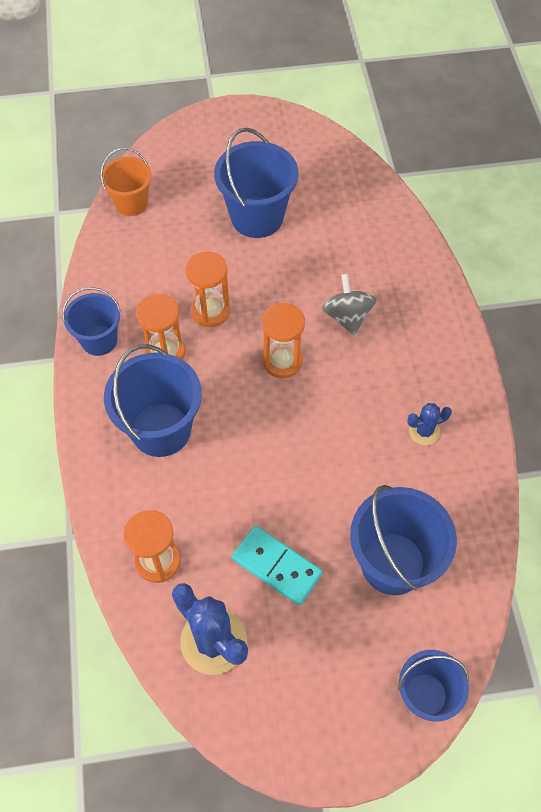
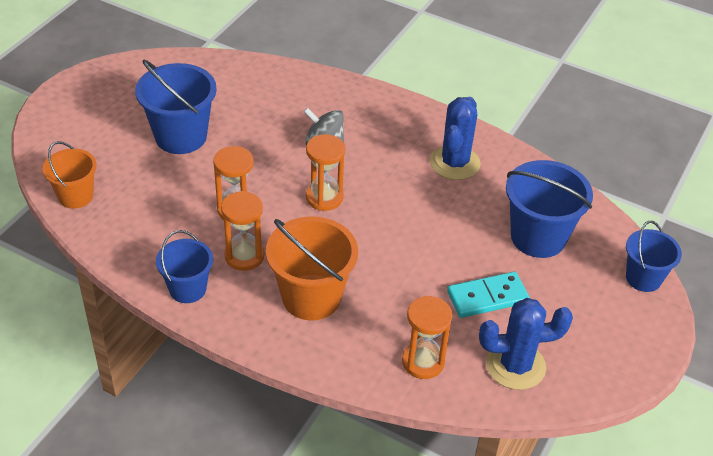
camera: 55 degrees left, 15 degrees down
blue bucket [104,344,202,457] -> orange bucket [266,217,358,320]
blue cactus [407,403,452,445] -> blue cactus [430,97,481,180], size x1.88

